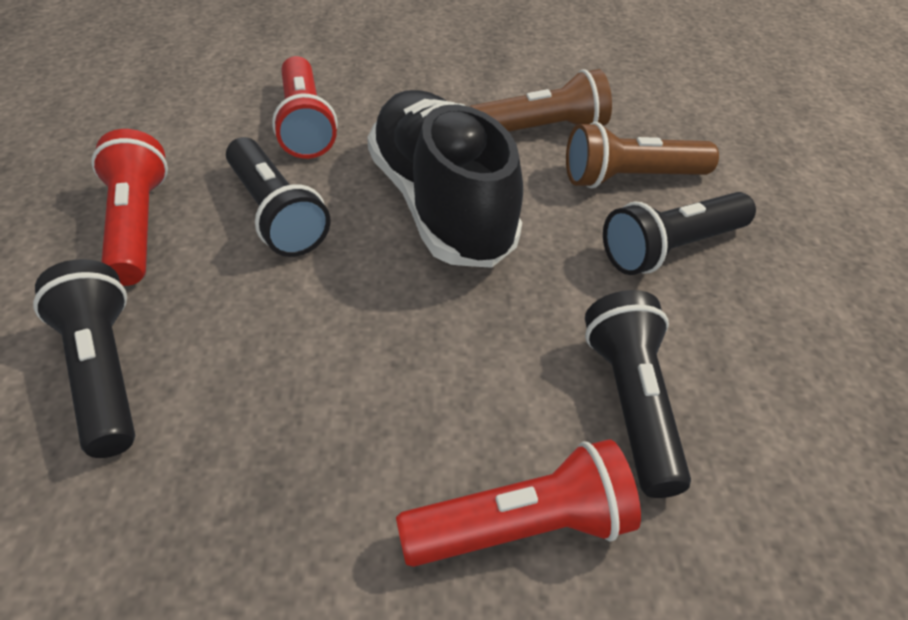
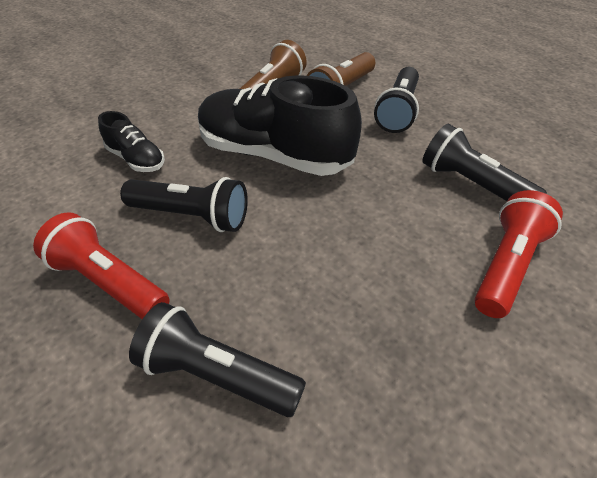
camera: 40 degrees left, 0 degrees up
red flashlight [272,56,338,159] -> black shoe [98,111,165,172]

